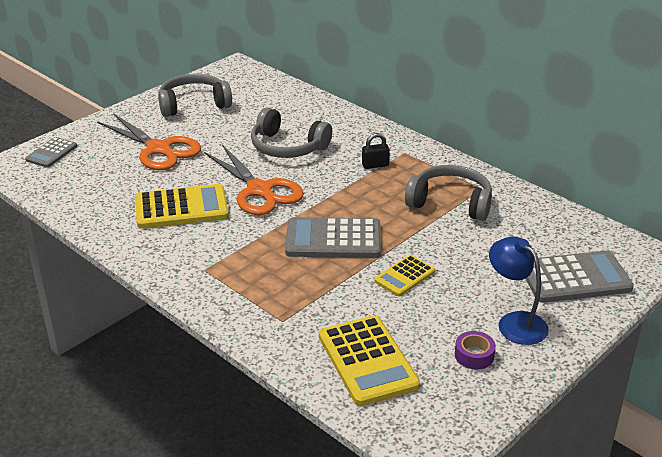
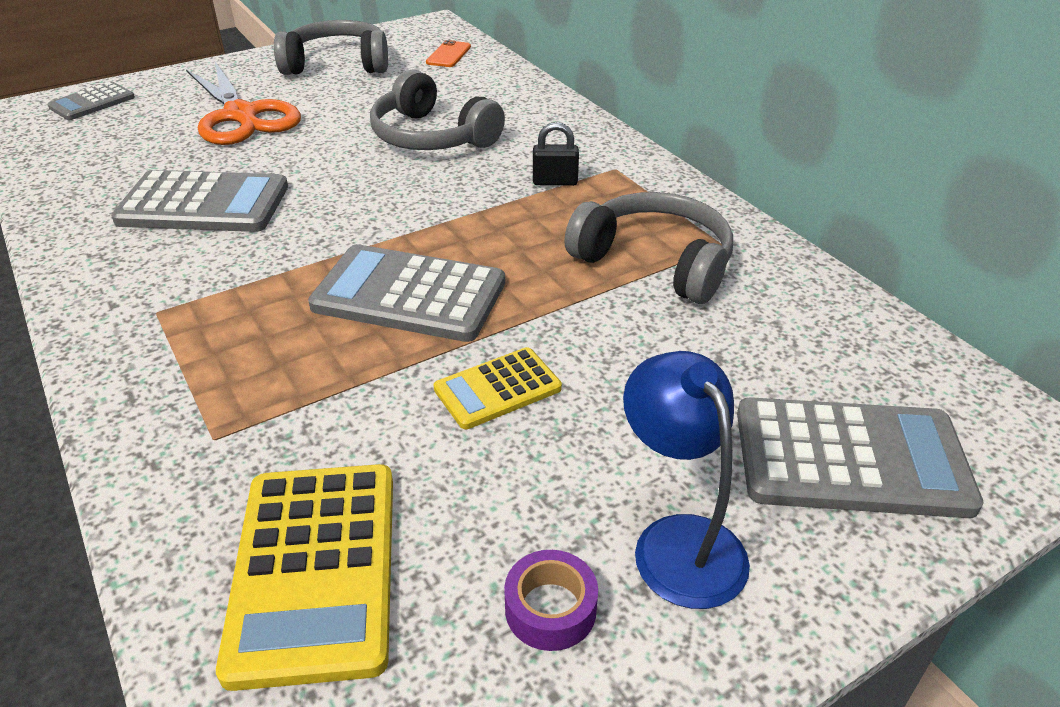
camera: 15 degrees right, 5 degrees up
yellow calculator [135,184,229,229] -> grey calculator [111,170,288,232]
orange scissors [204,144,304,215] -> none
none -> orange phone [426,40,471,67]

